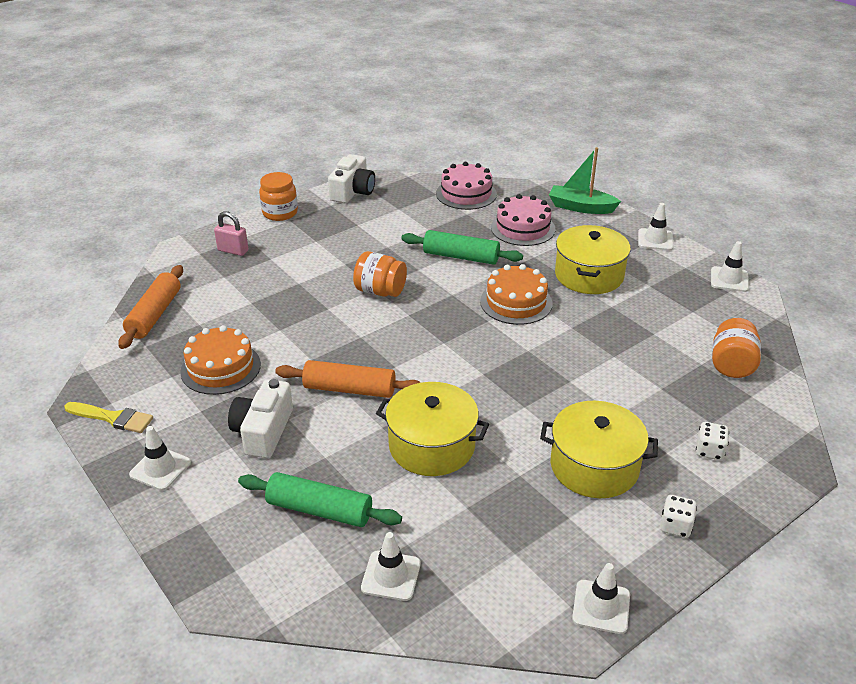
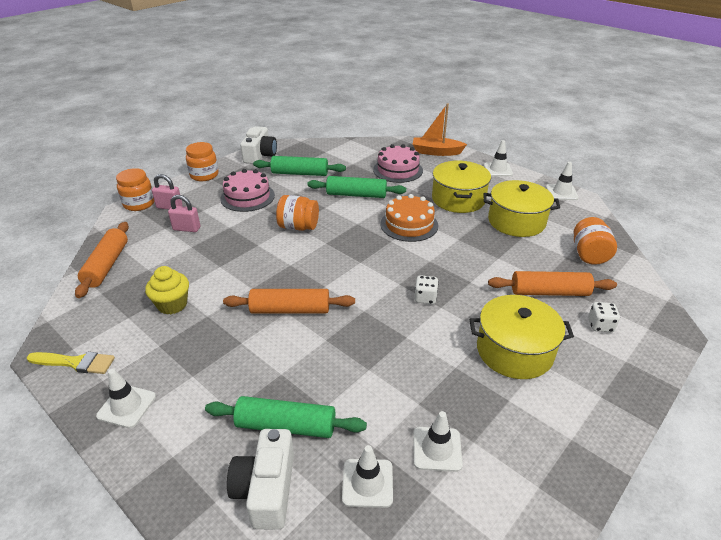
camera: 10 degrees left, 0 degrees up
orange cake [180,325,261,395] -> yellow cupcake [145,266,189,314]
white camera [228,379,293,458] -> white camera moved to [227,429,294,530]
yellow pot [376,382,489,476] -> yellow pot moved to [483,180,560,237]
pink cake [436,162,497,210] -> pink cake moved to [220,169,275,212]
green boat [549,147,621,214] -> orange boat [413,103,467,156]
white traffic cone [572,563,630,634] -> white traffic cone moved to [413,411,463,472]
white dice [660,495,697,538] -> white dice moved to [414,275,439,304]
none -> orange jar [116,168,154,211]
none -> pink padlock [168,195,200,232]
none -> green rolling pin [253,156,346,176]
none -> orange rolling pin [488,271,617,296]

